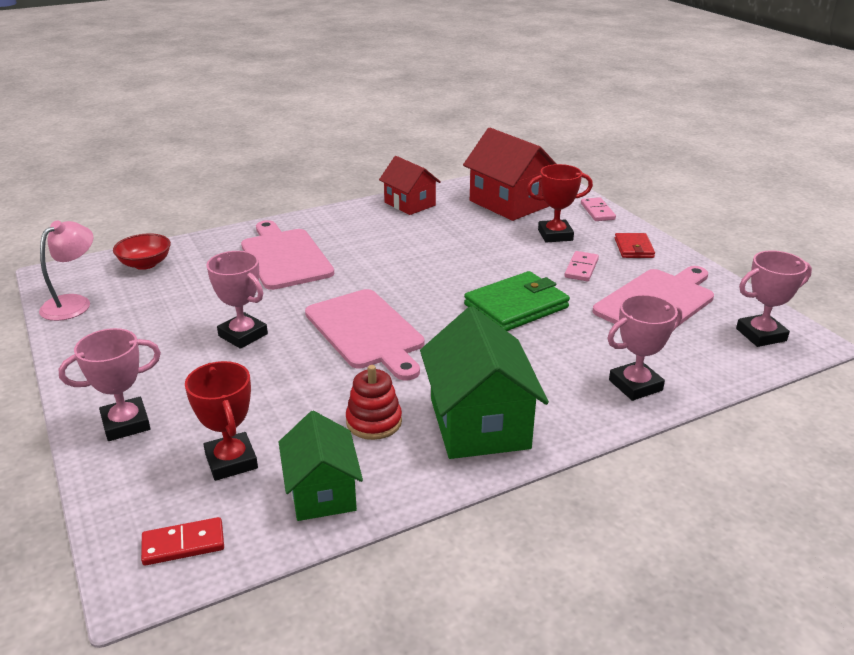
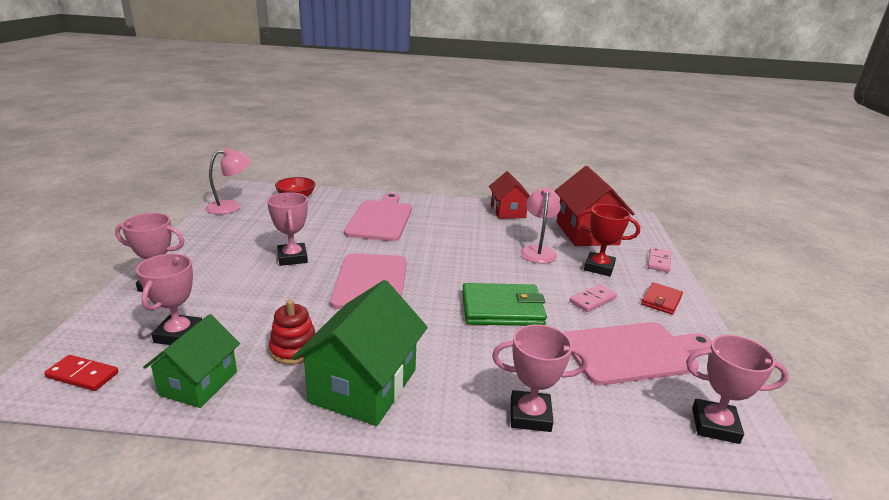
camera: 30 degrees right, 5 degrees down
red trophy [185,361,258,481] -> pink trophy [136,254,202,345]
none -> pink lamp [520,187,561,264]

